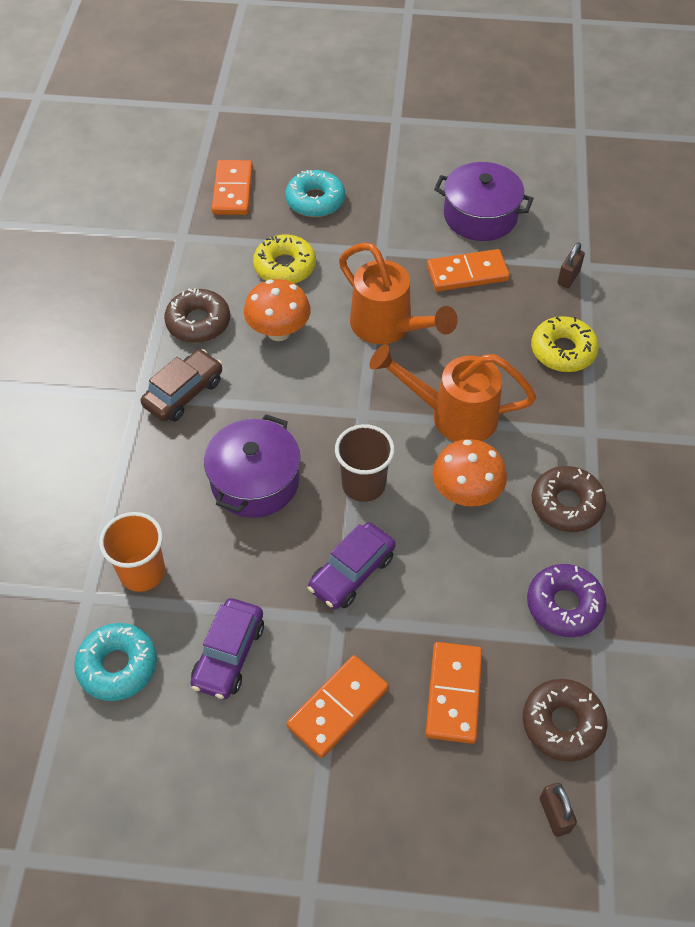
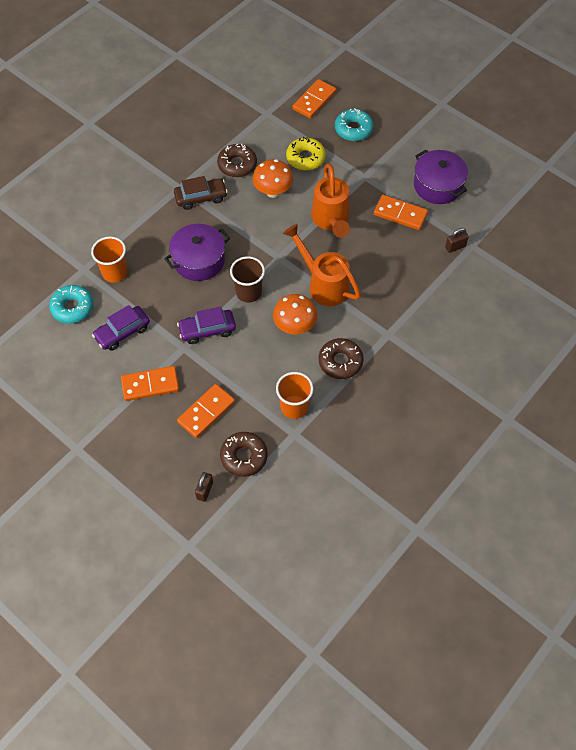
camera: 35 degrees right, 5 degrees up
purple donut [527,564,607,637] -> orange cup [276,372,314,419]
yellow donut [531,316,599,372] -> none

